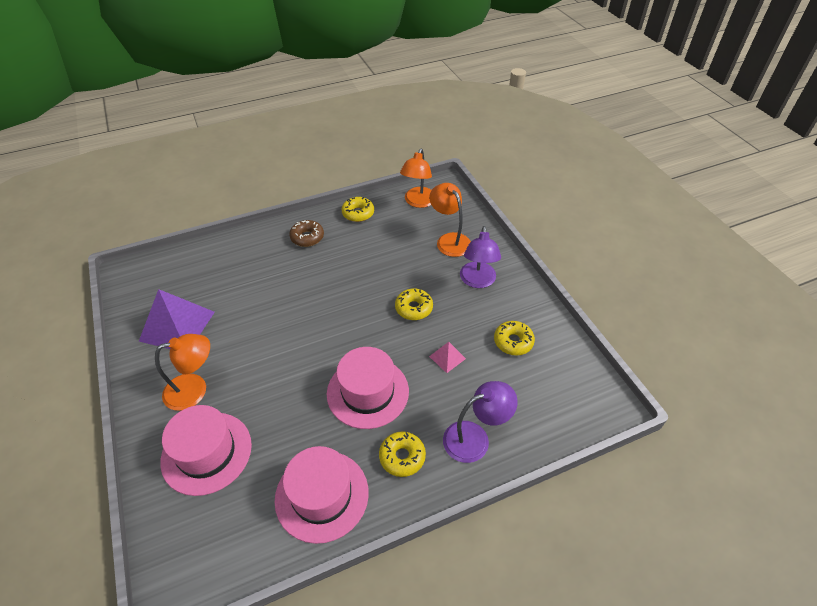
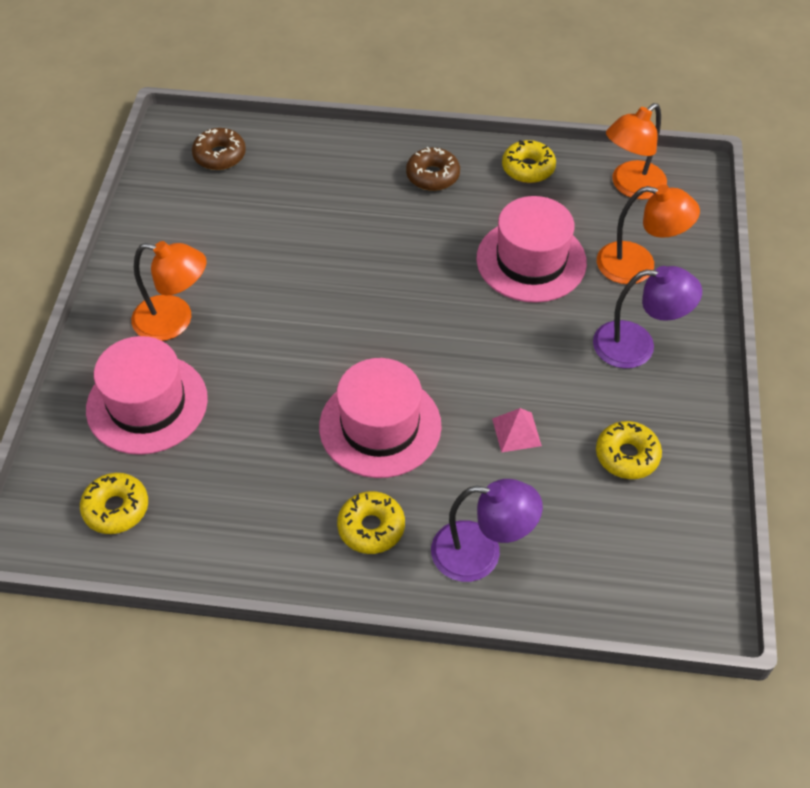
camera: 30 degrees right, 5 degrees up
purple pyramid [139,289,215,349] -> none
pink hat [275,446,369,544] -> pink hat moved to [476,196,587,303]
yellow donut [395,288,433,320] -> yellow donut moved to [80,473,148,534]
orange lamp [429,183,471,257] -> orange lamp turned 105 degrees clockwise [597,185,700,284]
purple lamp [460,226,501,288] -> purple lamp turned 120 degrees counterclockwise [593,266,702,368]
none -> brown donut [192,128,246,170]

